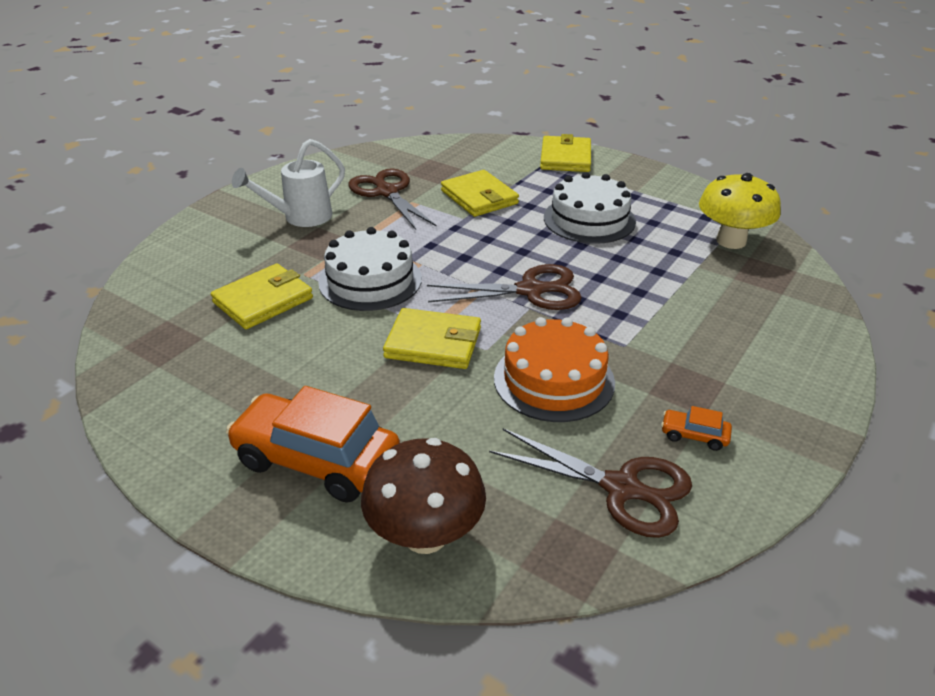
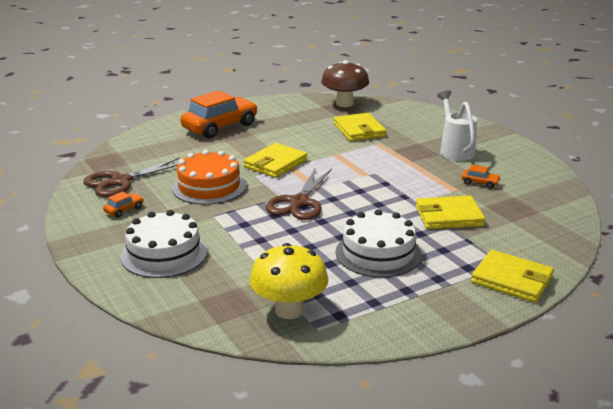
camera: 115 degrees right, 10 degrees down
white cake [318,227,422,311] -> white cake moved to [120,210,208,278]
brown scissors [348,169,436,230] -> orange car [461,165,501,189]
brown mushroom [361,438,486,554] -> brown mushroom moved to [321,60,369,107]

